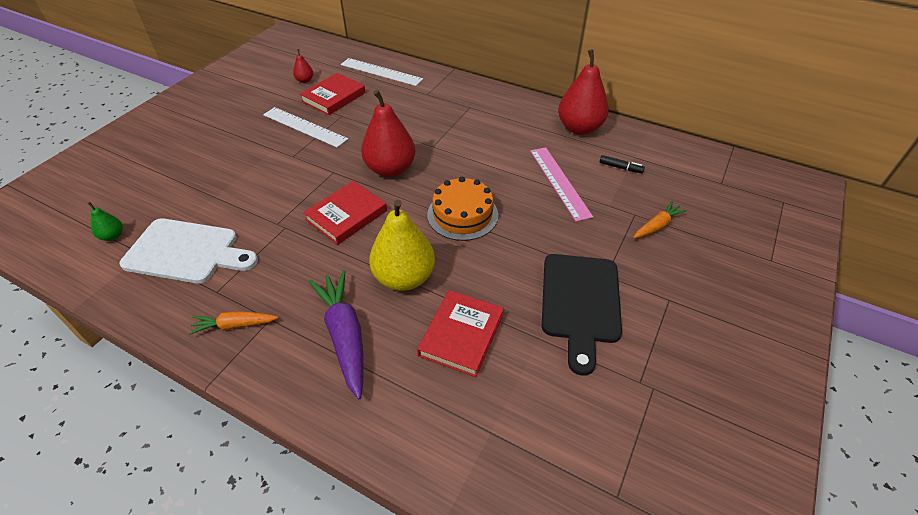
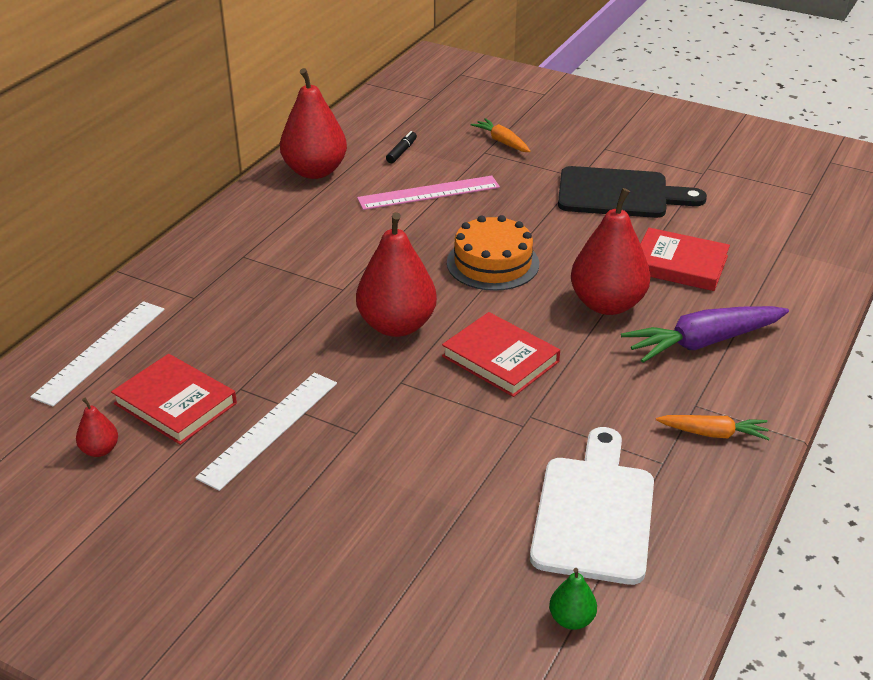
camera: 90 degrees left, 10 degrees down
orange carrot [189,311,278,335] -> orange carrot turned 75 degrees counterclockwise [656,415,770,440]
yellow pear [369,200,435,291] -> red pear [571,188,651,315]

